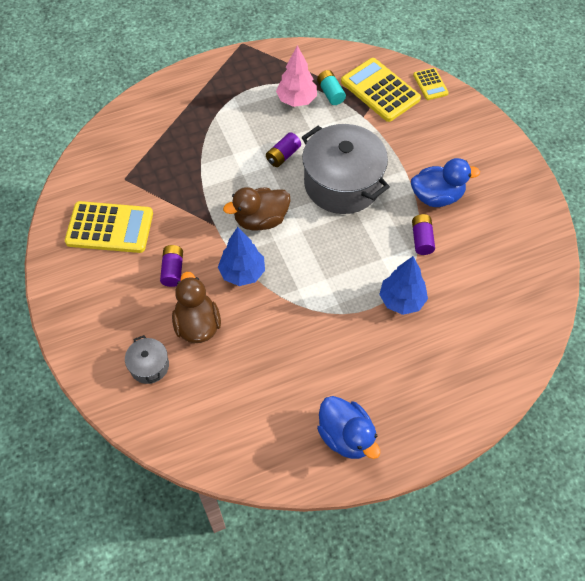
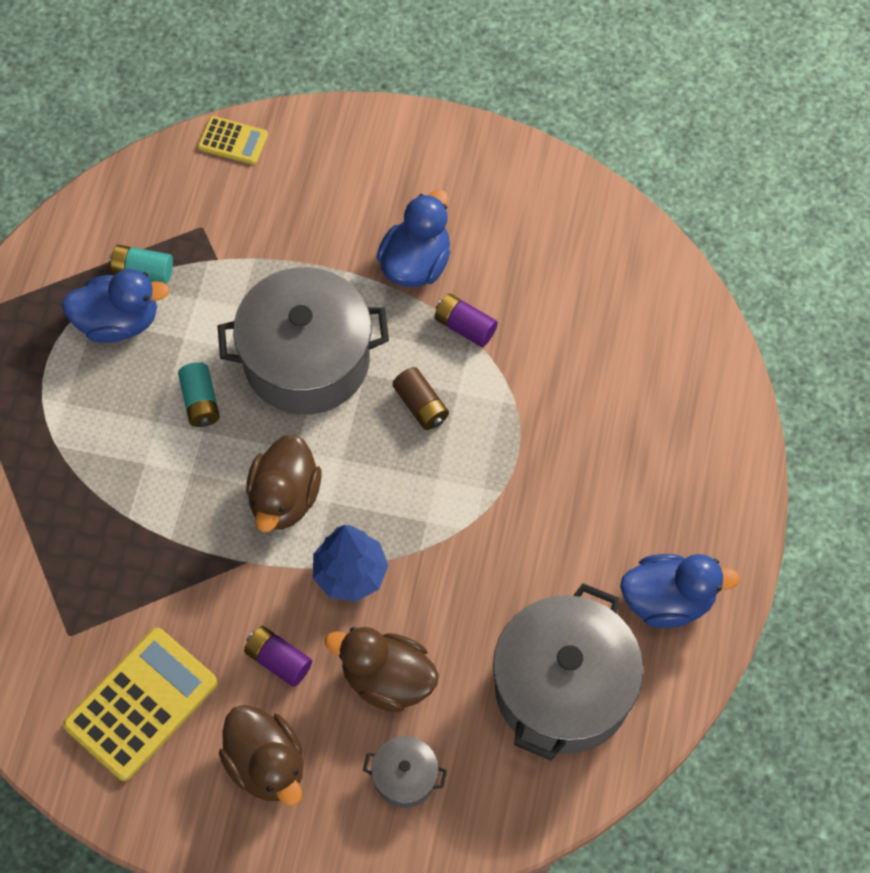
camera: 55 degrees left, 5 degrees up
purple battery [266,132,301,167] -> turquoise battery [178,362,220,427]
pink tree [276,45,317,107] -> blue duck [61,269,170,343]
yellow calculator [341,58,421,122] -> none
blue tree [379,256,428,315] -> none
none -> brown duck [219,705,303,806]
none -> brown battery [392,367,449,430]
none -> grey pot [493,583,643,761]

